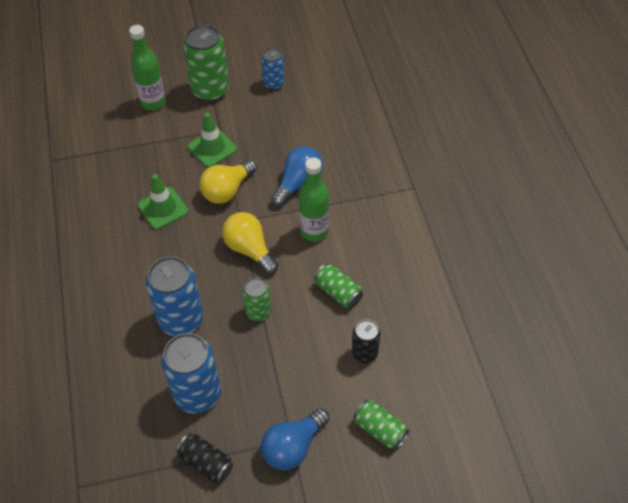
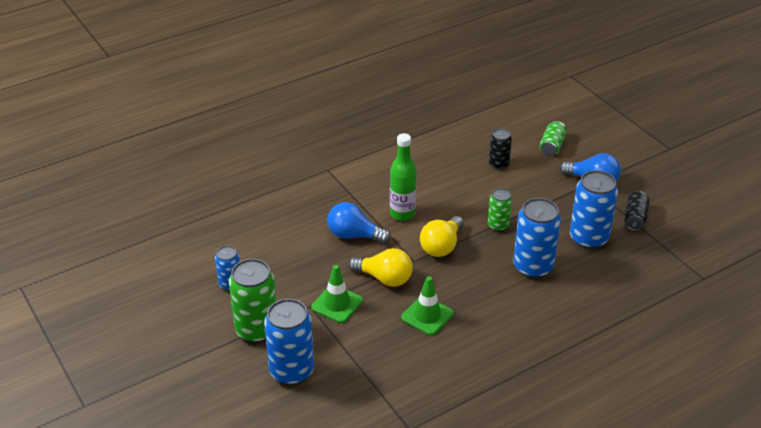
camera: 110 degrees left, 15 degrees down
green bottle [129,25,166,110] -> blue can [264,299,314,385]
green can [314,263,363,308] -> none

